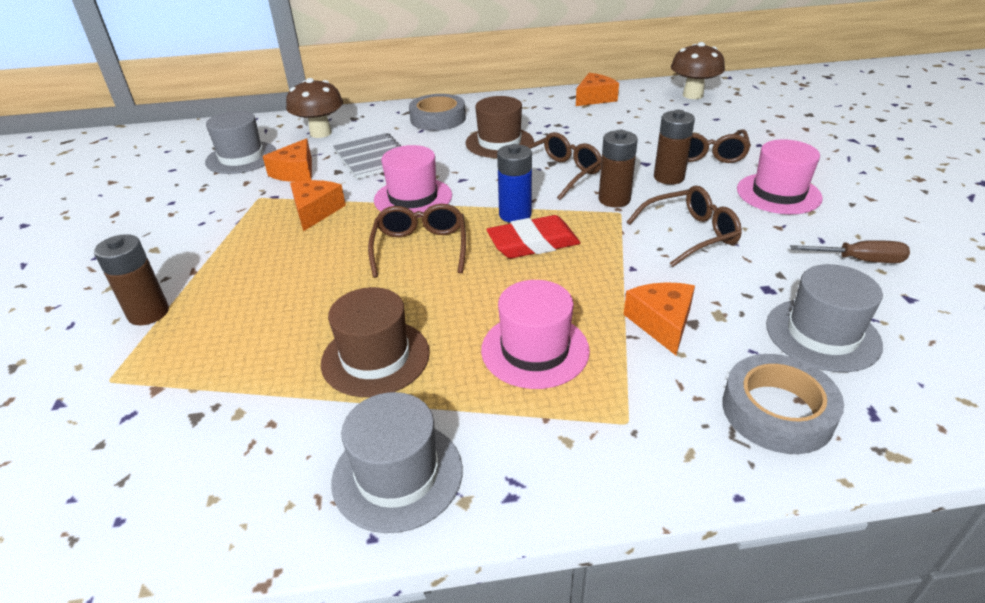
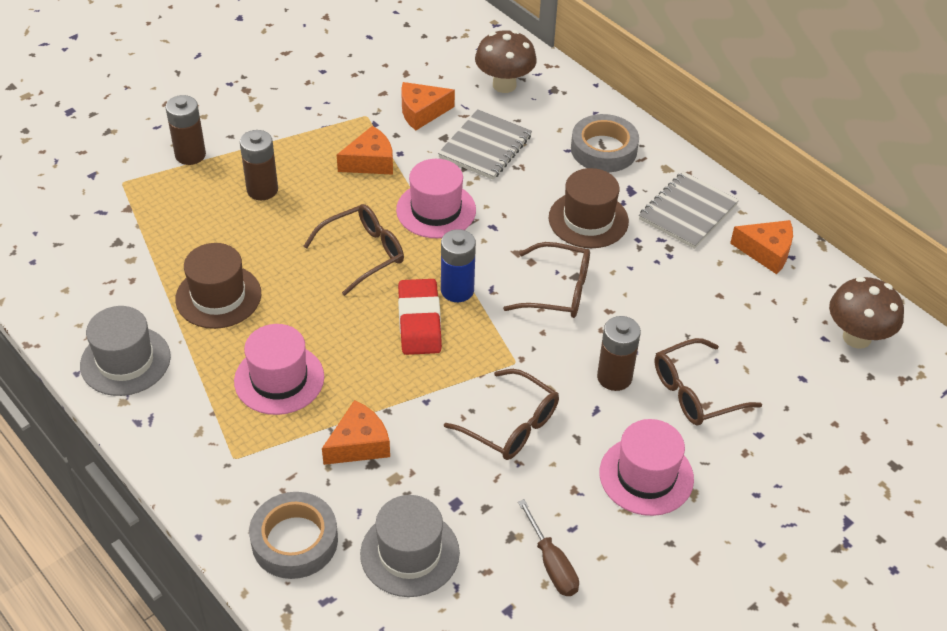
camera: 55 degrees right, 10 degrees up
grey hat [205,111,276,174] -> none
red eraser [486,215,580,258] -> red eraser turned 45 degrees clockwise [398,279,442,355]
brown battery [599,130,638,207] -> brown battery moved to [240,130,278,200]
none -> grey notebook [639,172,739,249]

